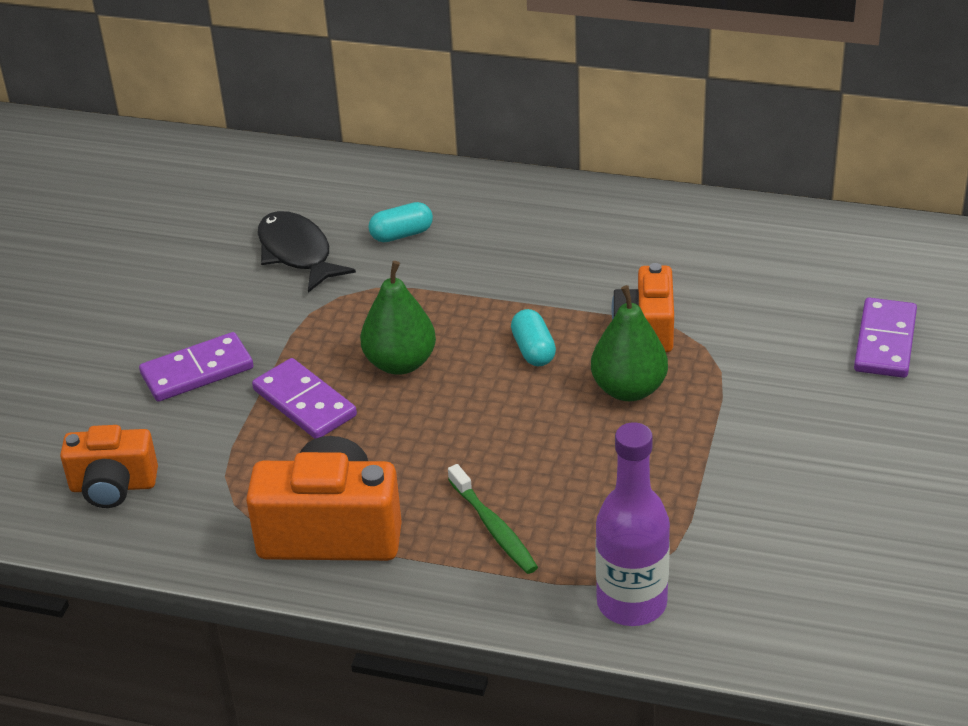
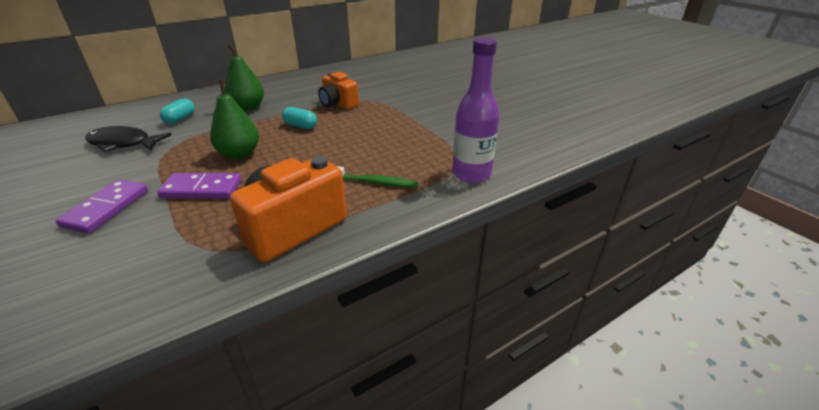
camera: 50 degrees left, 5 degrees down
orange camera [60,425,158,508] -> none
green pear [591,285,668,401] -> green pear moved to [225,44,264,111]
purple domino [854,298,917,378] -> none

